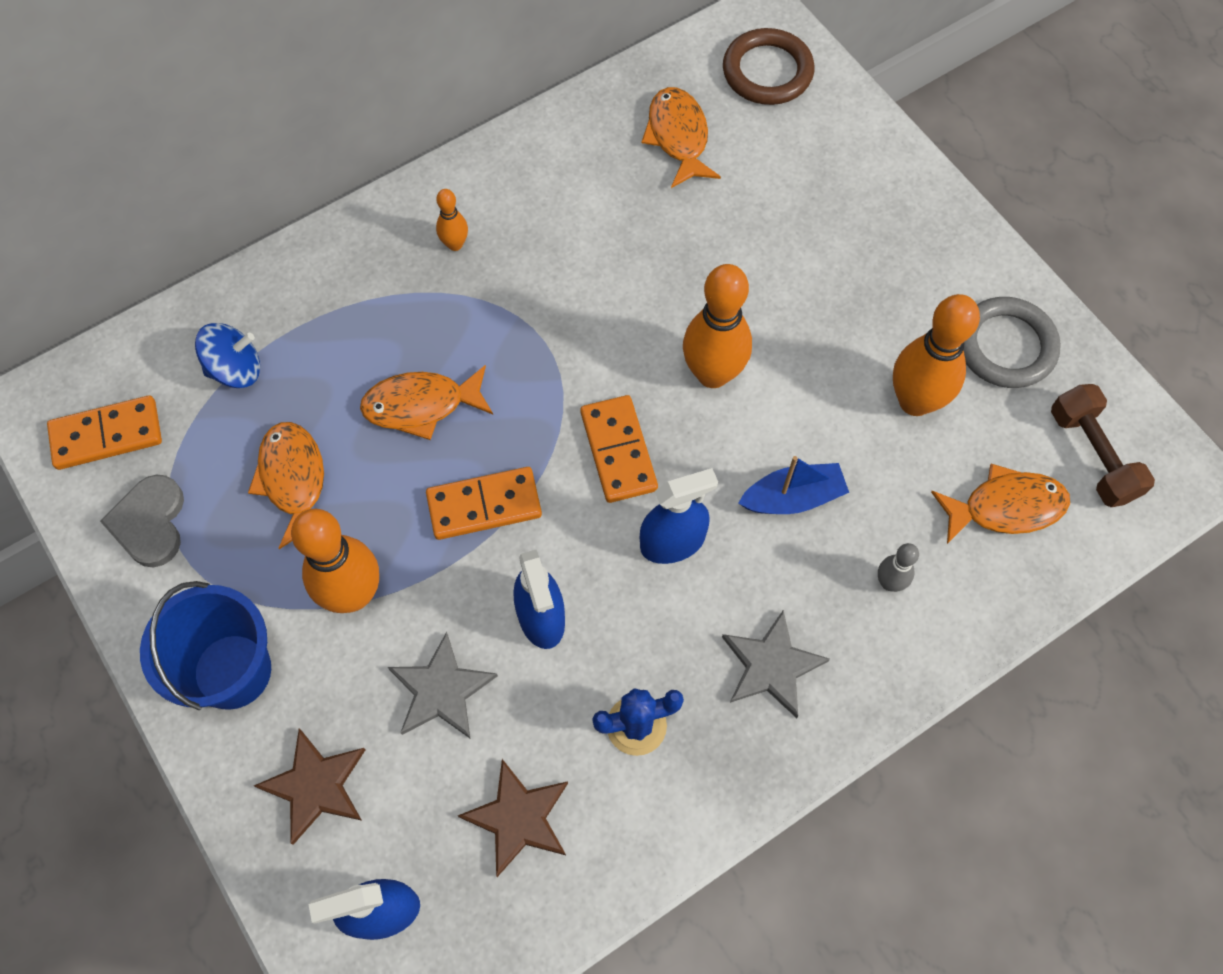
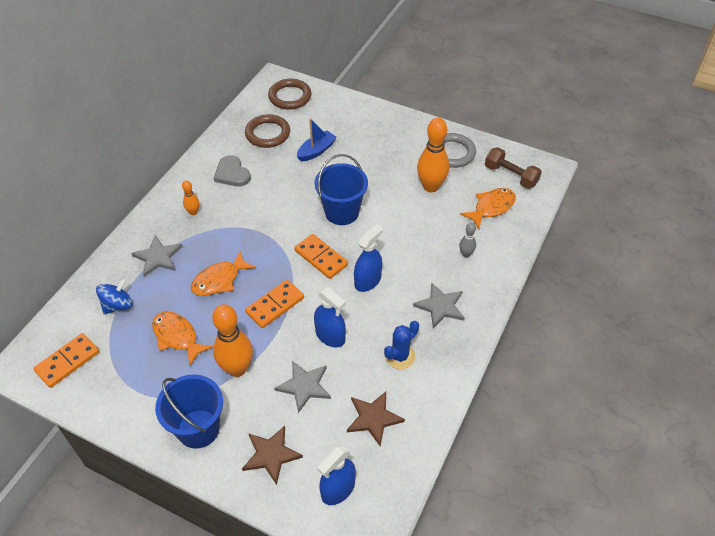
camera: 30 degrees left, 15 degrees down
grey heart [100,475,184,567] -> grey heart moved to [214,155,251,186]
orange fish [641,87,721,188] -> brown ring [245,114,290,148]
orange bowling pin [683,264,752,388] -> blue bucket [315,154,368,225]
blue boat [739,456,849,514] -> blue boat moved to [297,118,337,162]
none -> grey star [131,236,182,277]

